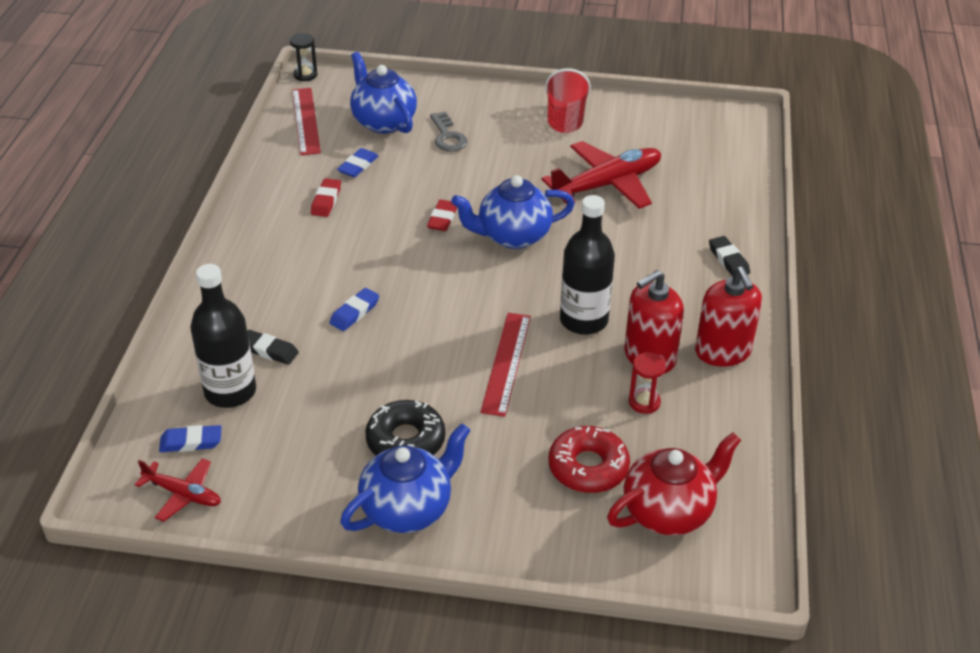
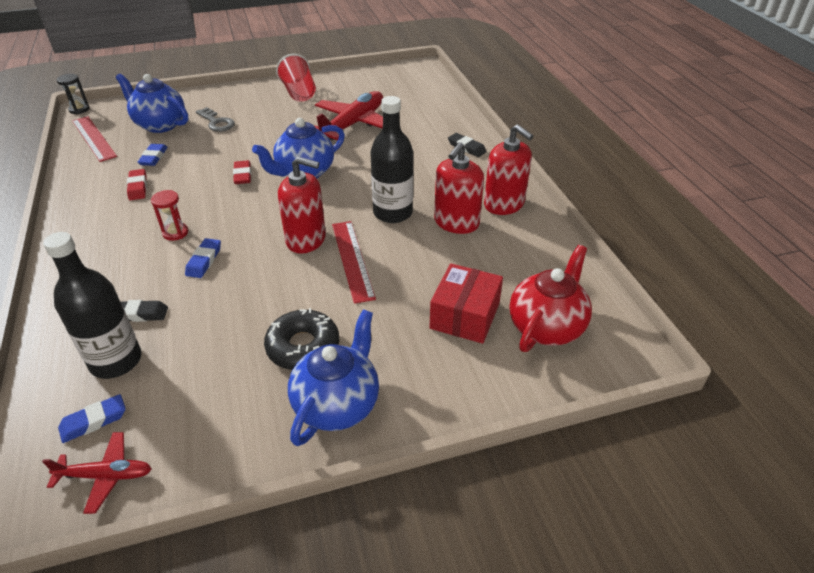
camera: 25 degrees left, 0 degrees up
red donut [549,426,630,493] -> red box [429,263,503,344]
red hourglass [629,352,666,414] -> red hourglass moved to [151,190,188,241]
none -> red soap dispenser [278,157,326,254]

